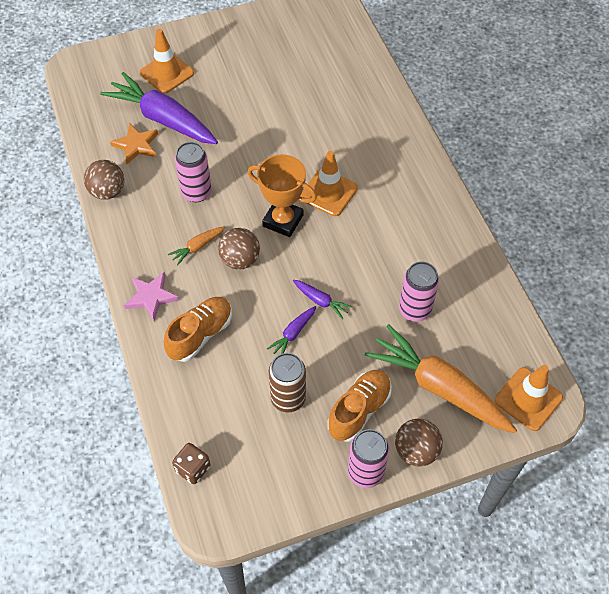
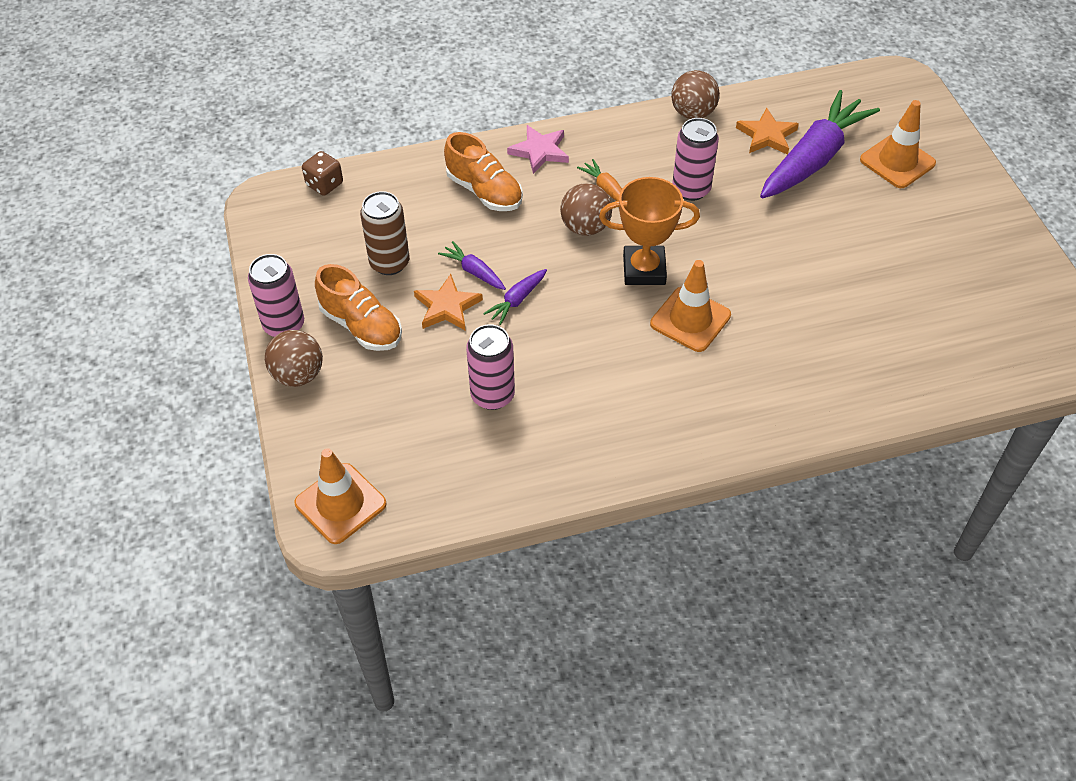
camera: 95 degrees right, 5 degrees down
orange trophy [248,154,317,237] -> orange trophy turned 60 degrees clockwise [599,177,700,285]
orange carrot [365,324,517,433] -> none
none -> orange star [414,274,483,331]

